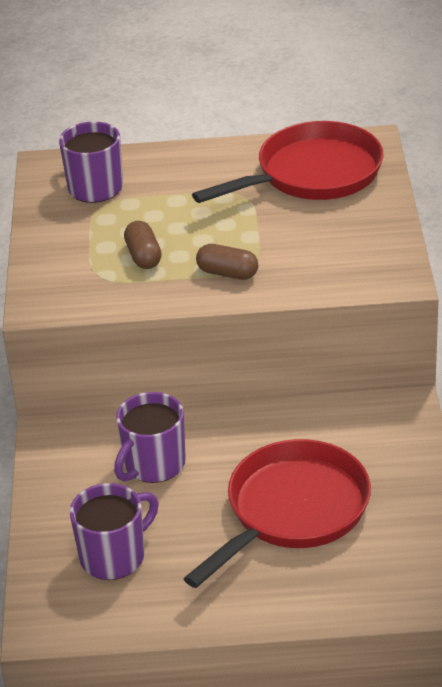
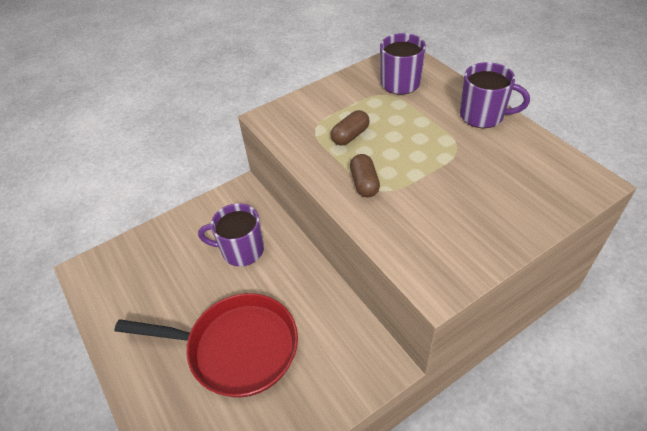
camera: 60 degrees right, 10 degrees up
purple mug [70,483,158,580] -> purple mug moved to [460,62,530,128]
red pan [192,121,383,203] -> none

